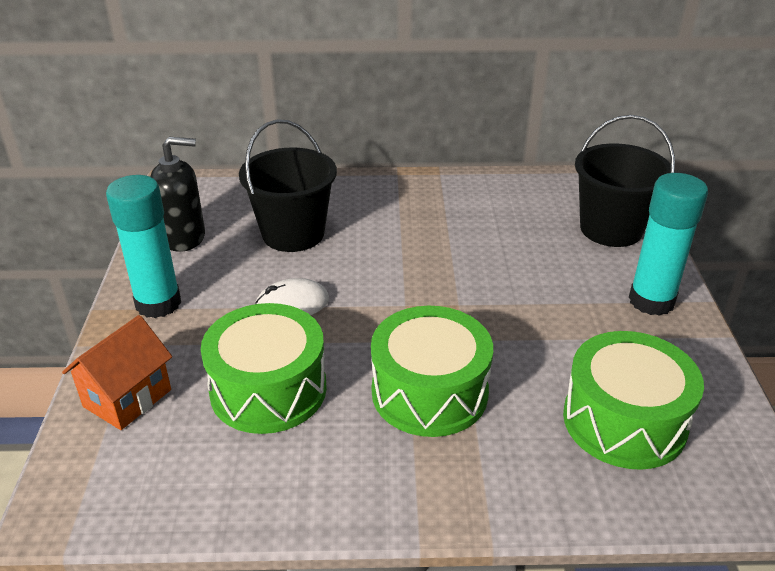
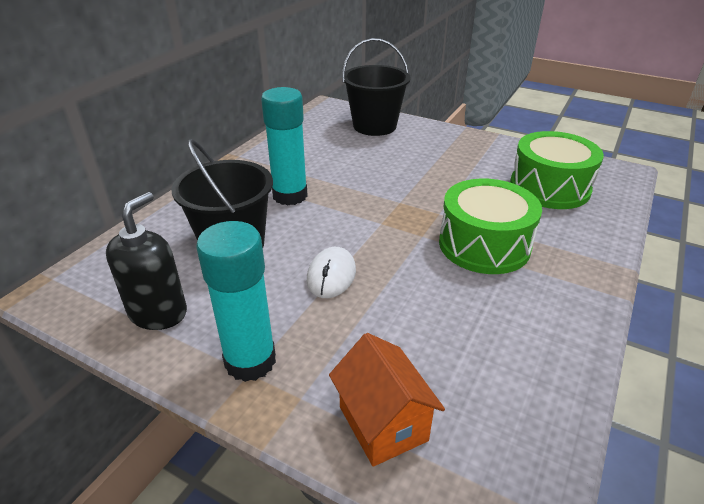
camera: 60 degrees left, 0 degrees up
green drum [201,303,327,434] -> none
turquoise glue stick [629,173,708,316] -> turquoise glue stick moved to [261,87,308,205]

